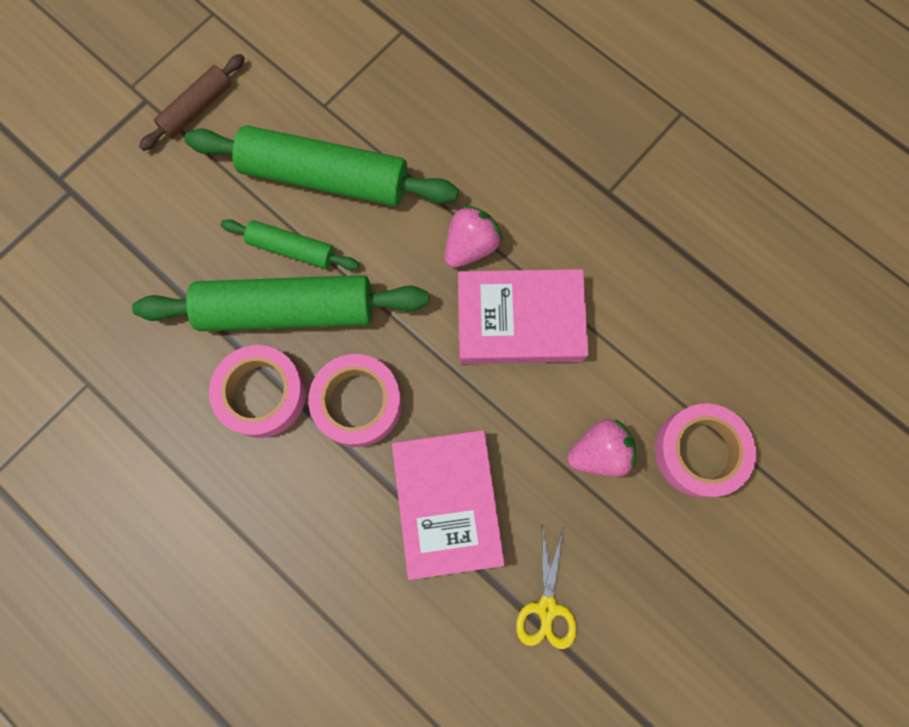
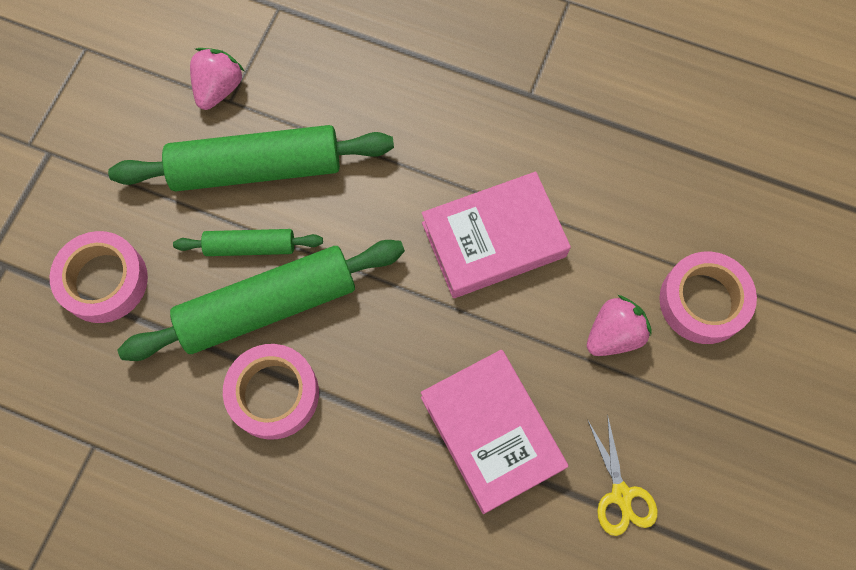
camera: 20 degrees left, 5 degrees down
brown rolling pin [139,54,245,151] -> none
pink tape [308,354,402,447] -> pink tape moved to [50,231,148,323]
pink strawberry [445,205,503,268] -> pink strawberry moved to [190,48,244,110]

